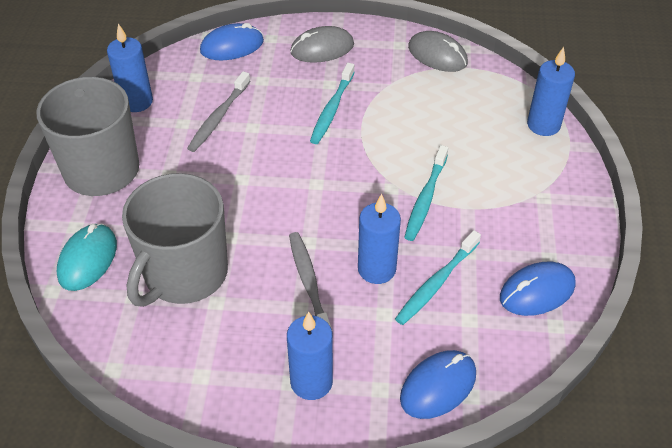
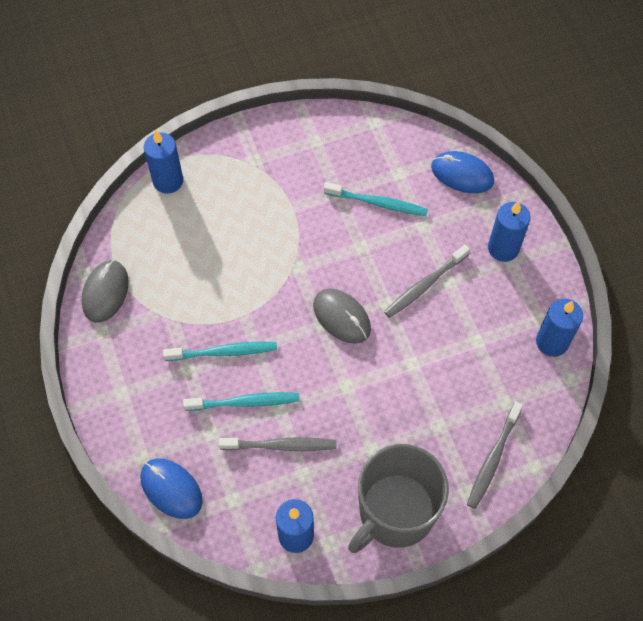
camera: 115 degrees left, 15 degrees up
turquoise mouse [57,223,117,291] -> grey toothbrush [467,401,523,509]
grey mug [122,173,228,307] -> none
grey mouse [290,26,354,63] -> grey mouse moved to [313,289,371,344]
blue candle [358,194,401,284] -> blue candle moved to [536,298,583,357]
turquoise toothbrush [404,145,448,241] -> turquoise toothbrush moved to [183,392,299,411]
blue mouse [500,262,576,316] -> none

